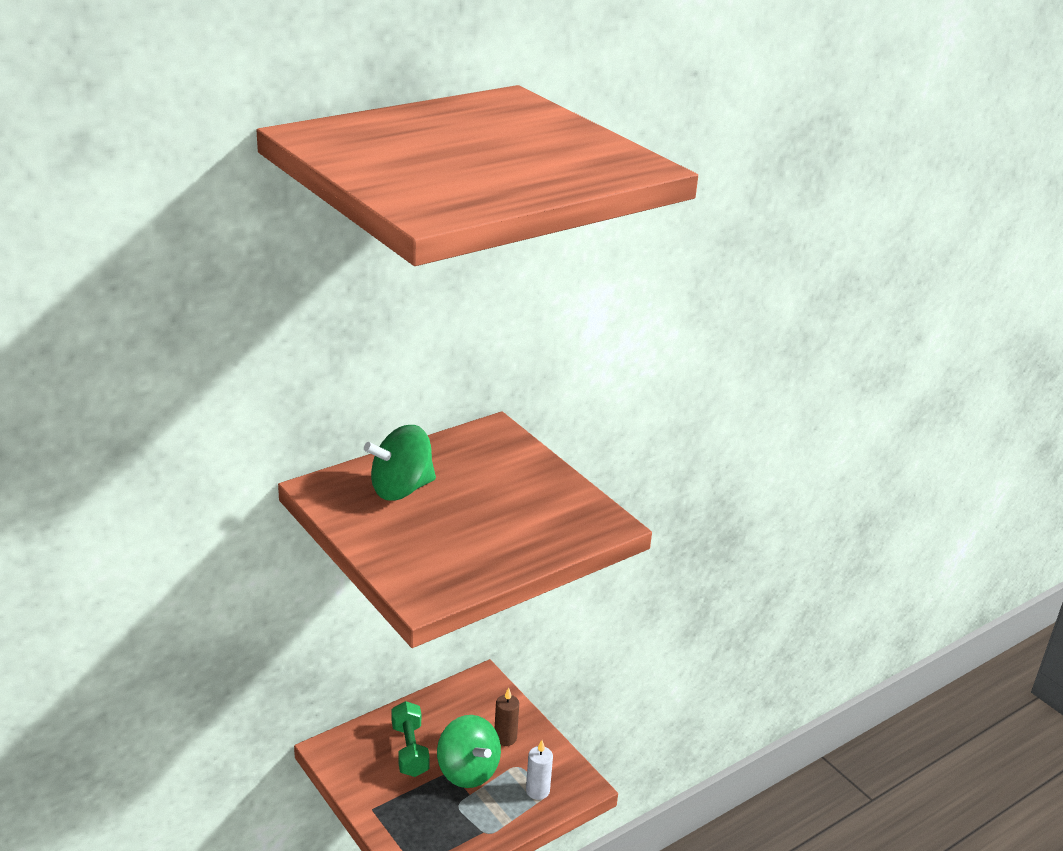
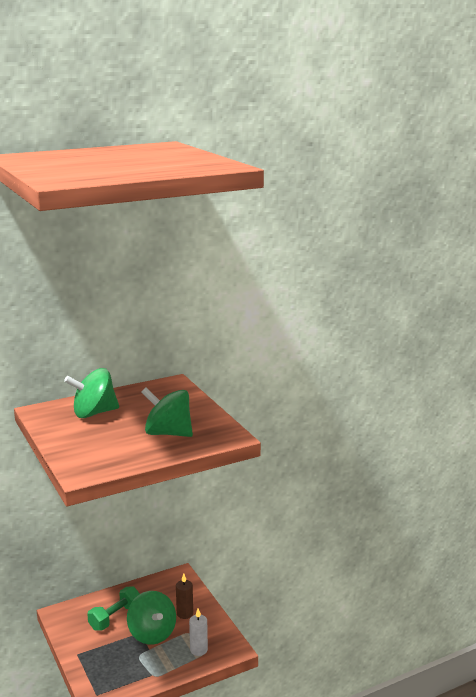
camera: 10 degrees right, 10 degrees down
green dumbbell [392,701,430,777] -> green dumbbell turned 45 degrees clockwise [87,586,140,630]
none -> green spinning top [141,388,193,437]

